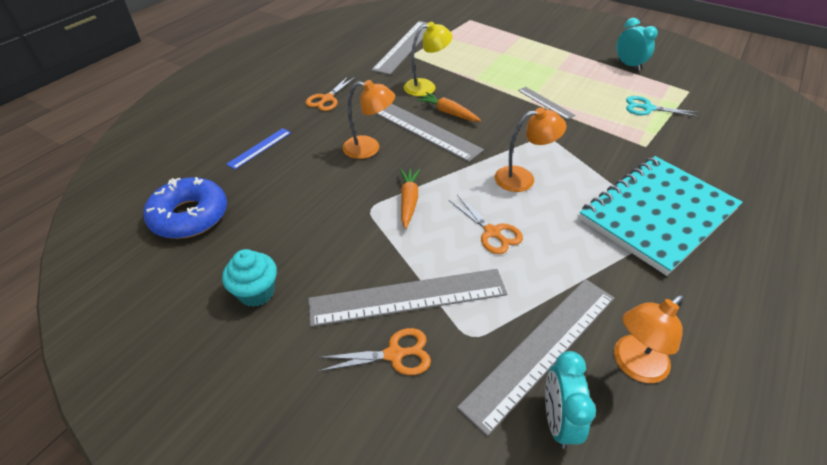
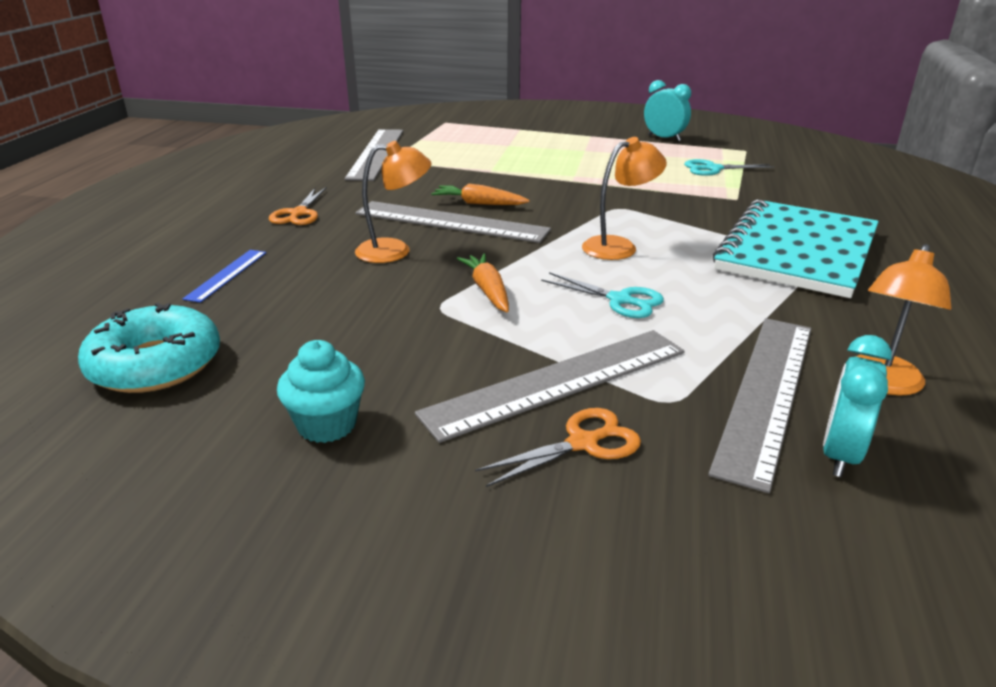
camera: 20 degrees left, 15 degrees down
blue donut [143,177,227,239] -> turquoise donut [78,303,220,393]
yellow lamp [404,22,453,96] -> none
orange scissors [449,195,523,254] -> turquoise scissors [541,272,664,318]
grey ruler [518,87,575,120] -> none
turquoise clock [545,351,596,449] -> turquoise clock turned 45 degrees clockwise [823,335,892,477]

